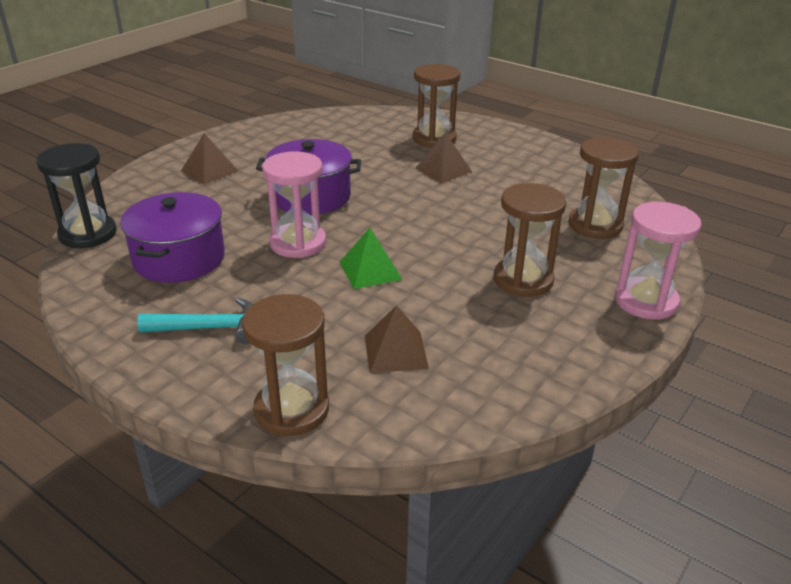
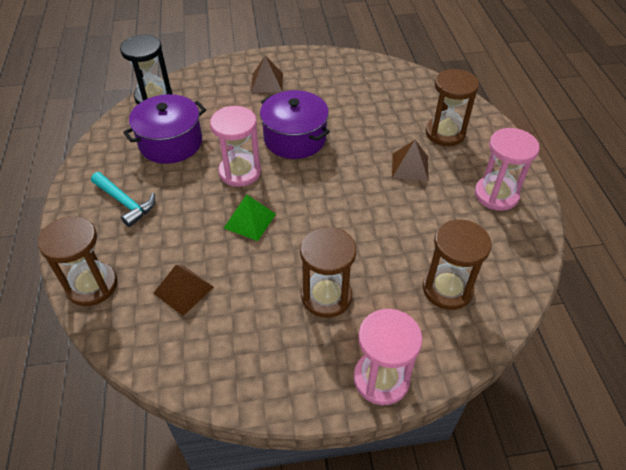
camera: 45 degrees right, 15 degrees up
none -> pink hourglass [475,128,540,211]

